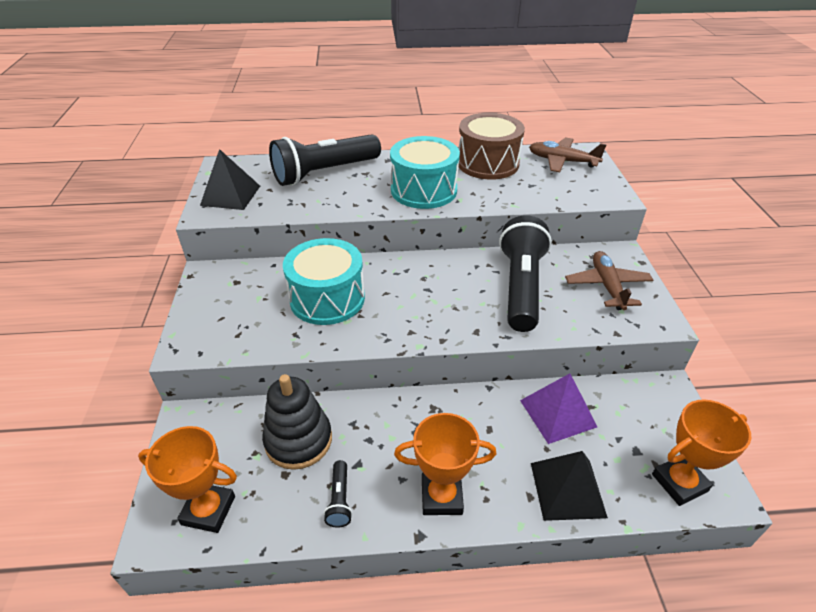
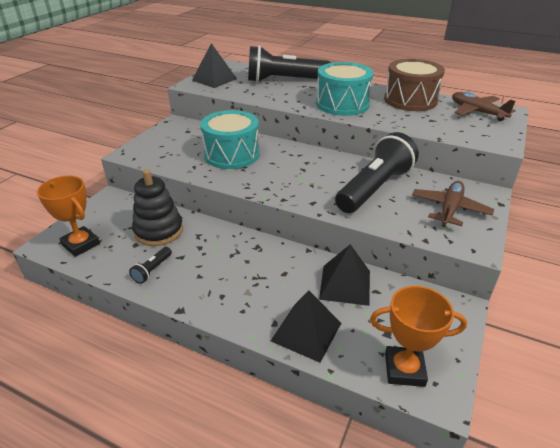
camera: 30 degrees right, 5 degrees down
orange trophy [394,413,496,515] -> none
purple pyramid [520,373,597,444] -> black pyramid [319,244,370,306]

